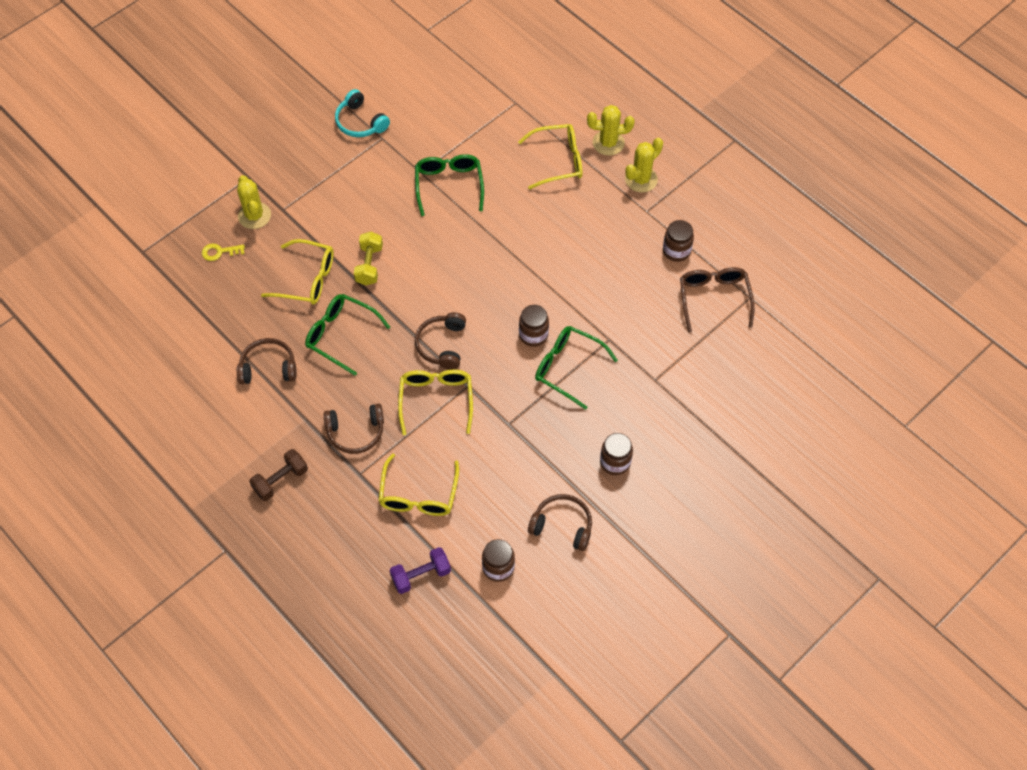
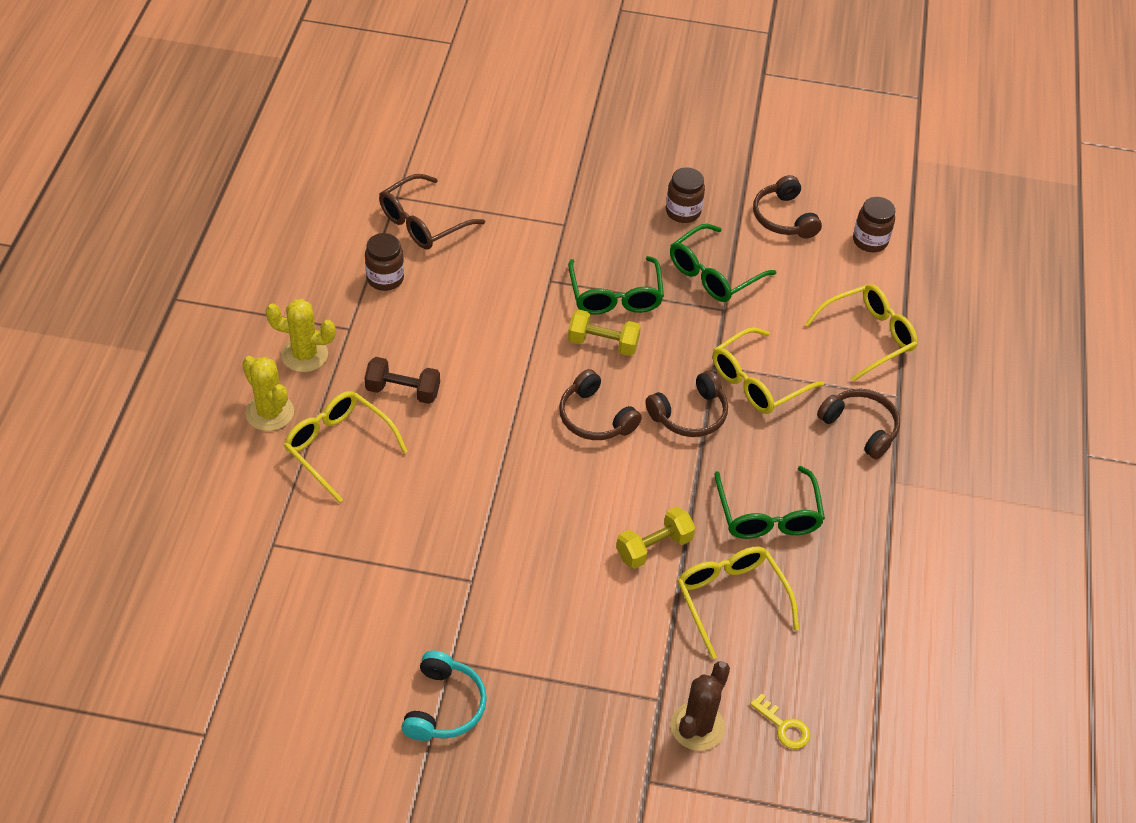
camera: 130 degrees left, 10 degrees down
yellow cactus [237,175,271,229] -> brown cactus [671,661,730,751]
brown headphones [237,338,297,384] -> brown headphones moved to [559,369,642,440]
brown dumbbell [249,449,308,501] -> brown dumbbell moved to [365,357,440,404]
purple dumbbell [389,547,451,594] -> none
green glasses [415,154,484,216] -> green glasses moved to [670,224,776,302]
brown jar [519,305,549,347] -> yellow dumbbell [568,309,641,356]

